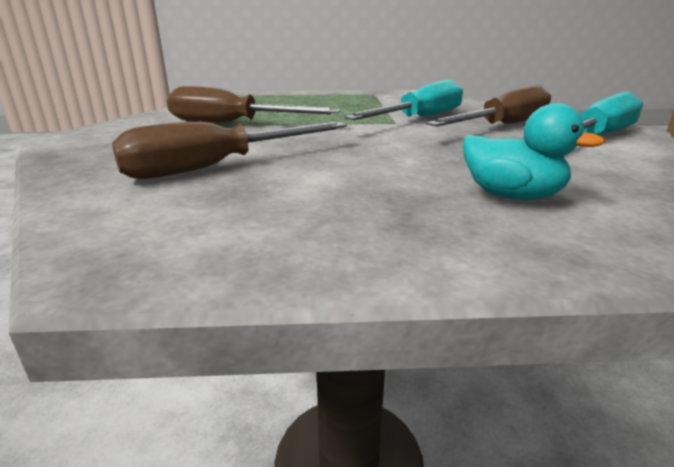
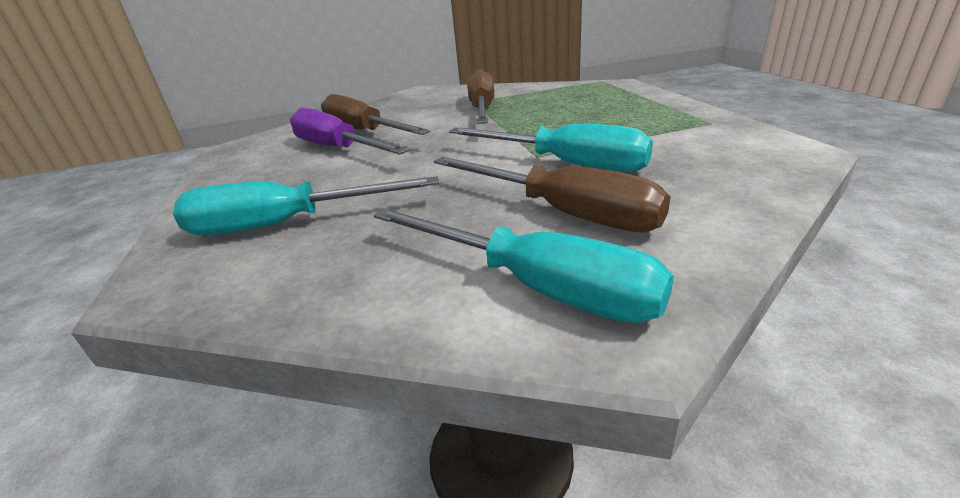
camera: 80 degrees right, 5 degrees up
turquoise duck [463,103,605,200] -> turquoise screwdriver [173,176,439,235]
none -> purple screwdriver [290,107,409,155]

